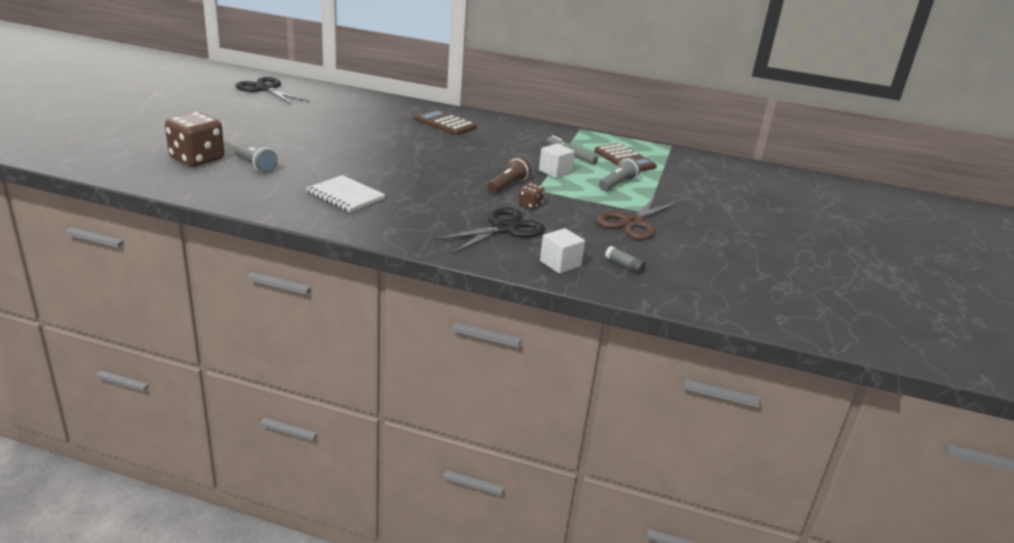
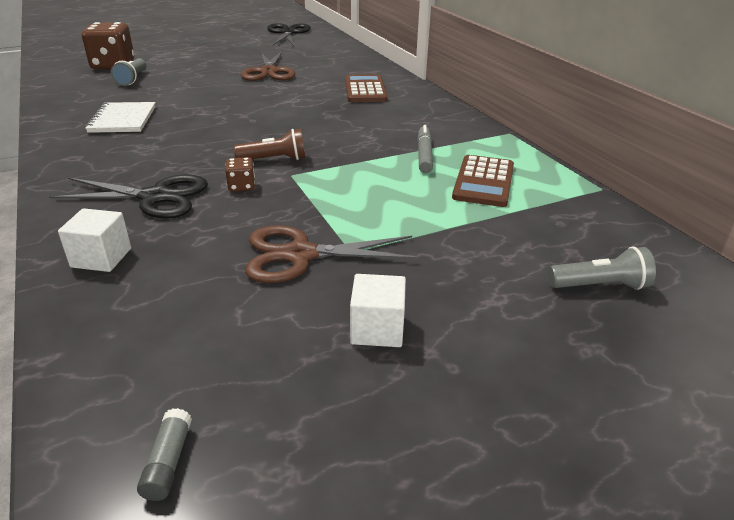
camera: 50 degrees right, 5 degrees up
white cube [539,143,575,178] -> white cube moved to [350,274,406,347]
grey flashlight [599,157,640,191] -> grey flashlight moved to [548,247,656,290]
grey glue stick [605,246,646,274] -> grey glue stick moved to [137,408,192,501]
none -> brown scissors [241,50,295,81]

